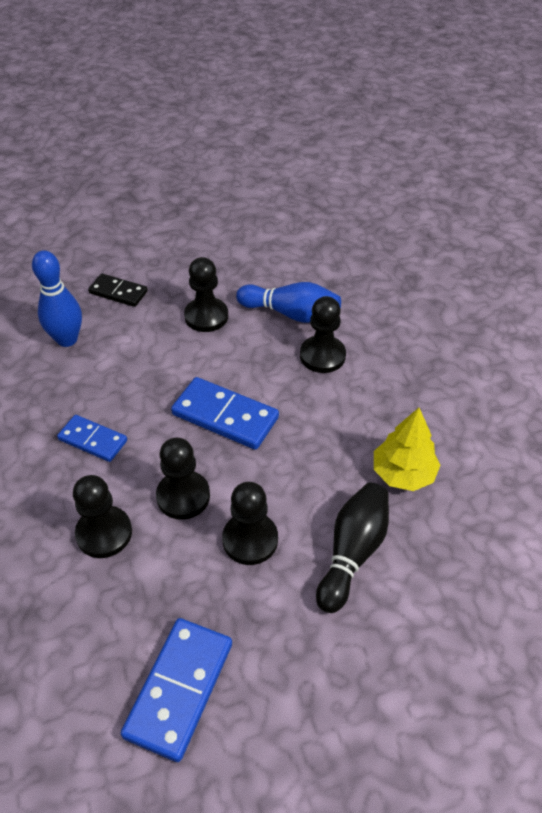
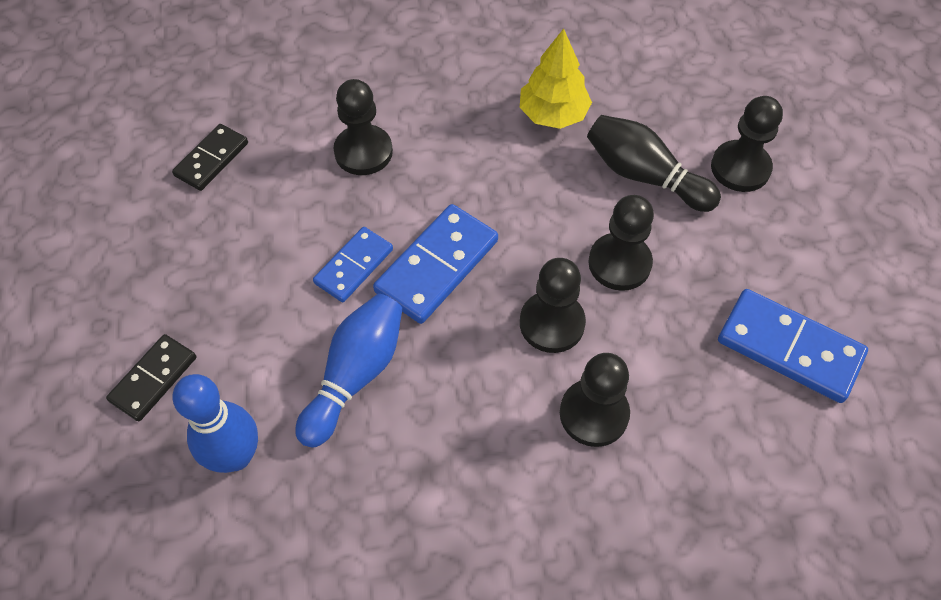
camera: 80 degrees left, 10 degrees up
blue domino [57,415,127,462] -> blue domino moved to [313,227,393,302]
black pawn [184,257,228,332] -> black pawn moved to [711,96,783,192]
blue bowling pin [236,282,341,323] -> blue bowling pin moved to [295,294,403,448]
none -> black domino [172,124,248,191]

